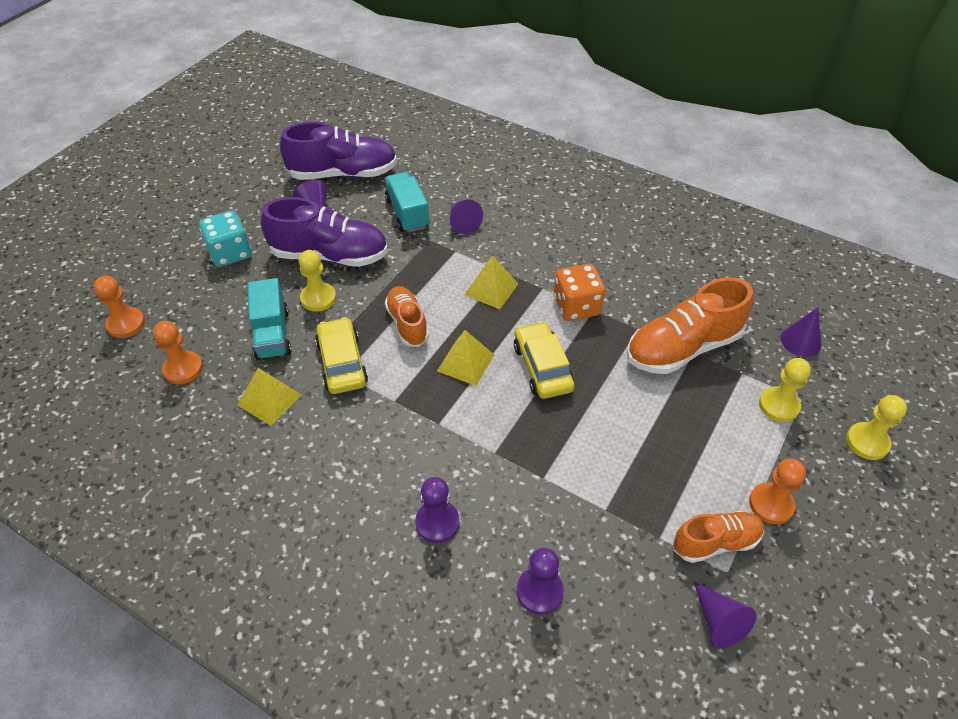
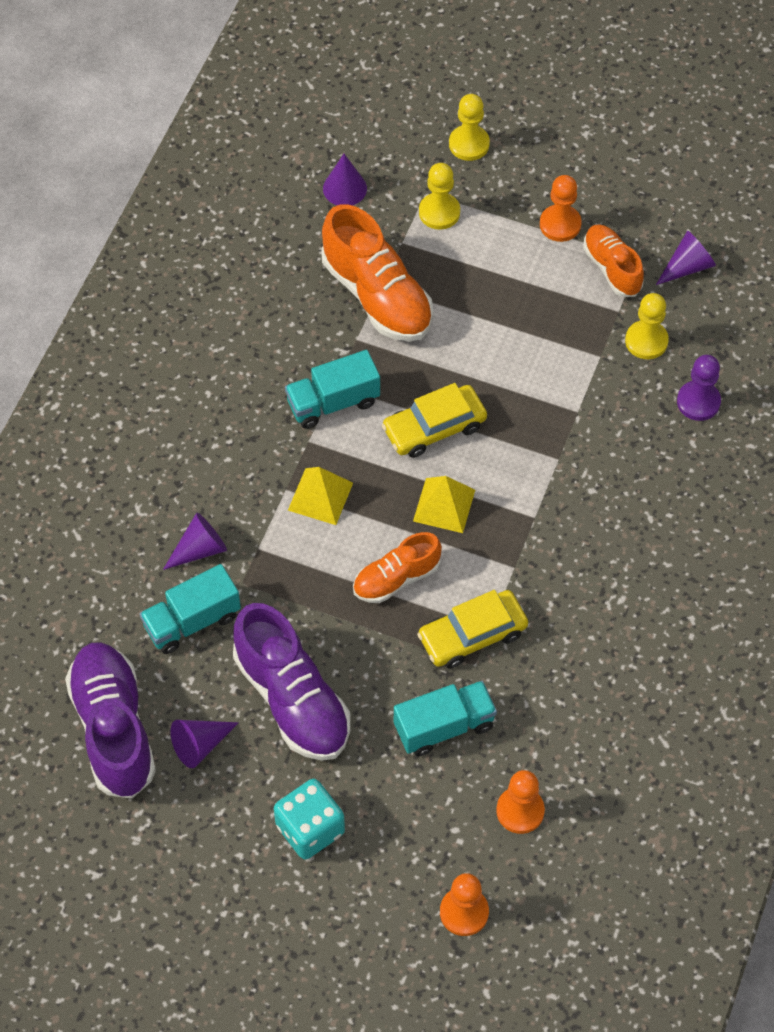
camera: 100 degrees left, 10 degrees up
yellow pyramid [238,368,302,426] -> none
purple shoe [261,197,388,267] -> purple shoe turned 150 degrees clockwise [233,603,350,761]
yellow pawn [299,250,336,312] -> yellow pawn moved to [625,293,669,359]
purple pawn [415,477,460,543] -> none
orange dice [554,264,605,321] -> turquoise truck [285,350,380,429]

